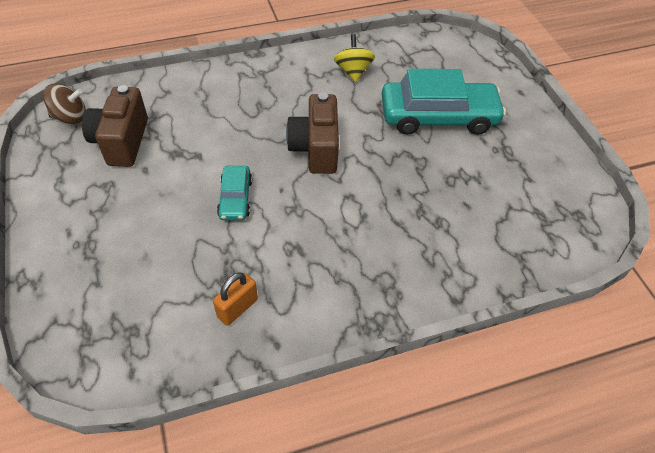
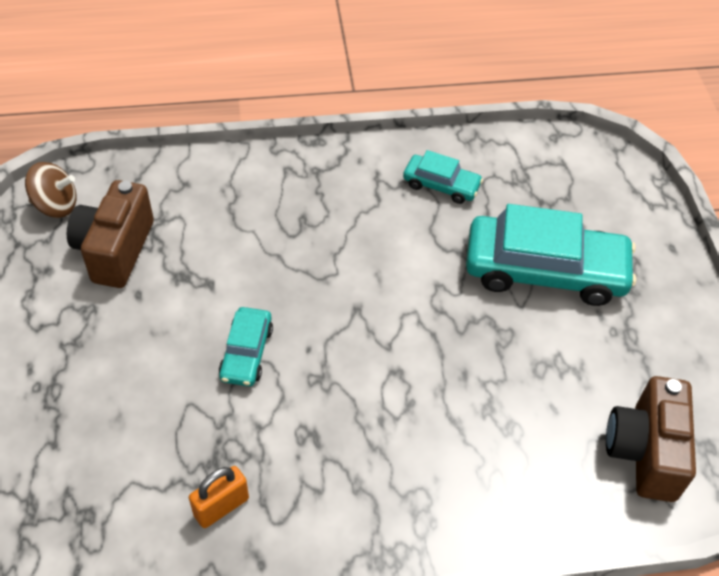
camera: 10 degrees right, 0 degrees up
brown camera [286,93,339,174] -> brown camera moved to [606,376,696,502]
yellow spinning top [334,34,375,82] -> turquoise car [403,150,483,204]

